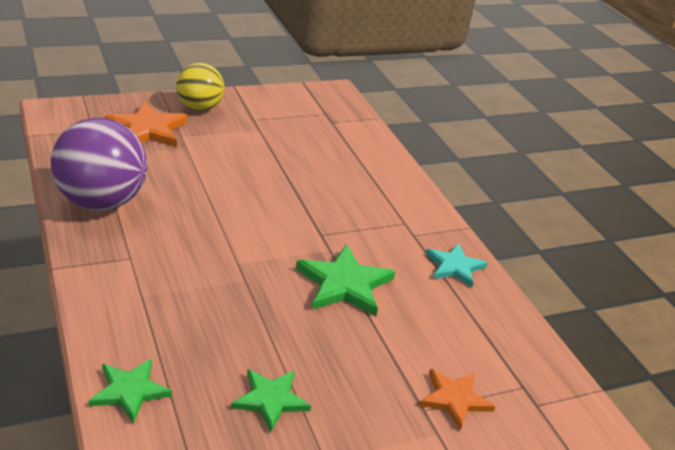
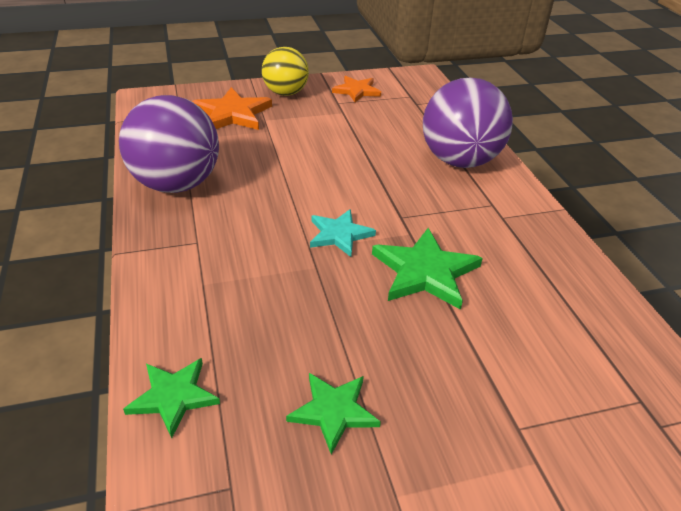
camera: 10 degrees right, 5 degrees up
orange star [419,369,495,430] -> orange star moved to [332,76,381,102]
turquoise star [426,243,487,287] -> turquoise star moved to [310,209,376,257]
none -> purple ball [423,78,513,168]

